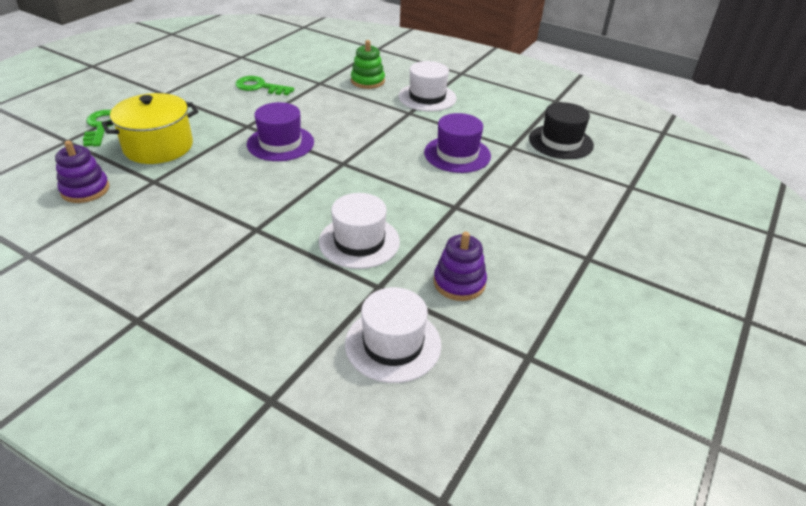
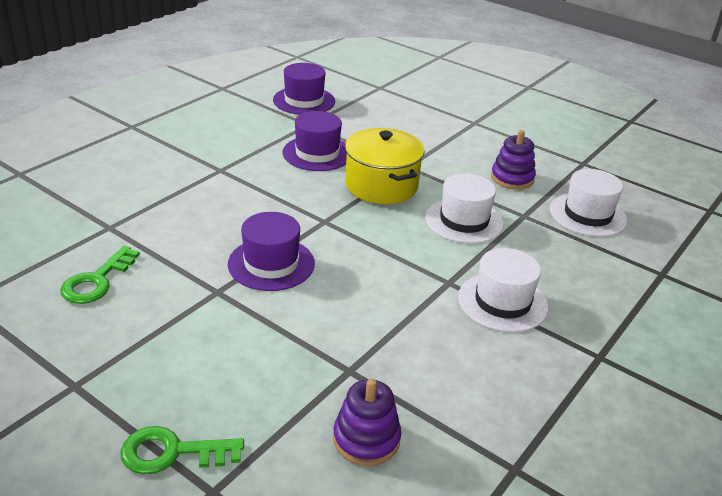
camera: 85 degrees left, 5 degrees down
yellow pot [101,93,198,164] -> yellow pot moved to [345,128,425,204]
green stacking toy [351,40,385,89] -> none
white hat [398,61,457,111] -> white hat moved to [458,248,548,332]
black hat [529,102,594,159] -> purple hat [273,63,335,115]

